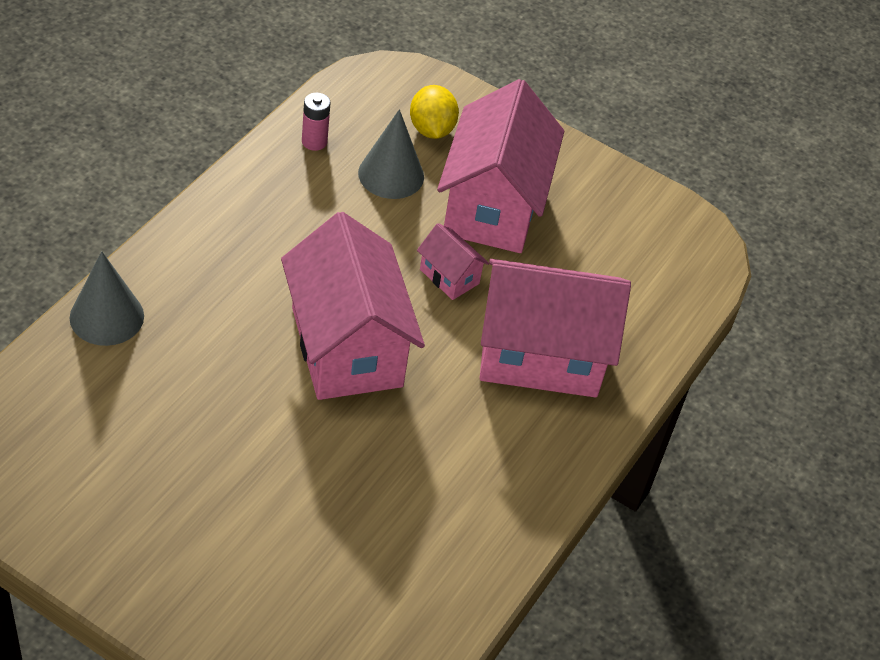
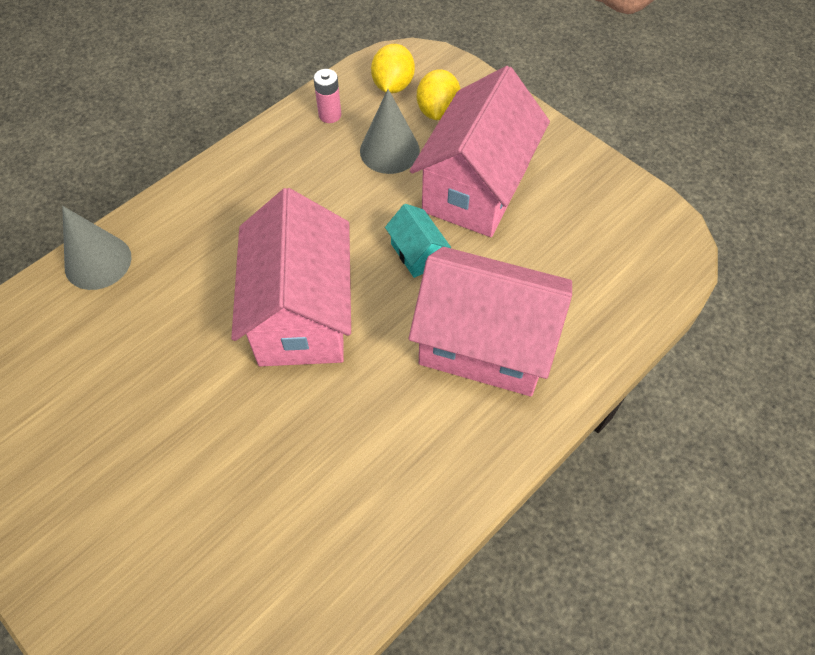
camera: 20 degrees right, 10 degrees up
pink house [417,223,489,300] -> turquoise house [385,204,451,278]
none -> yellow lemon [371,44,415,93]

